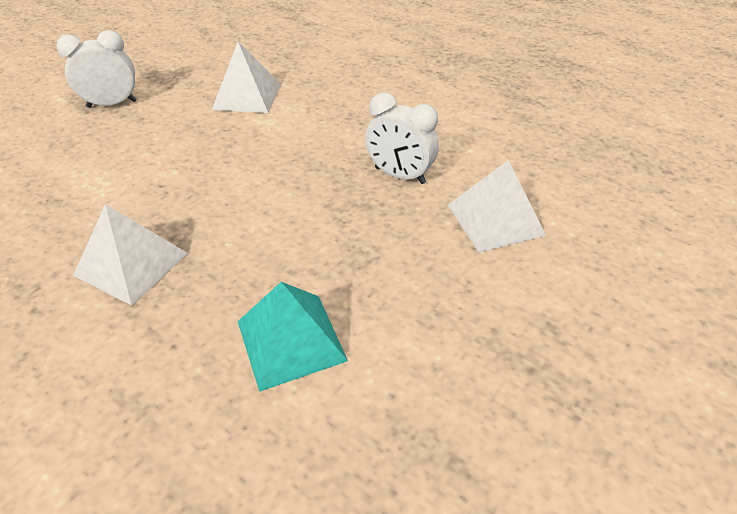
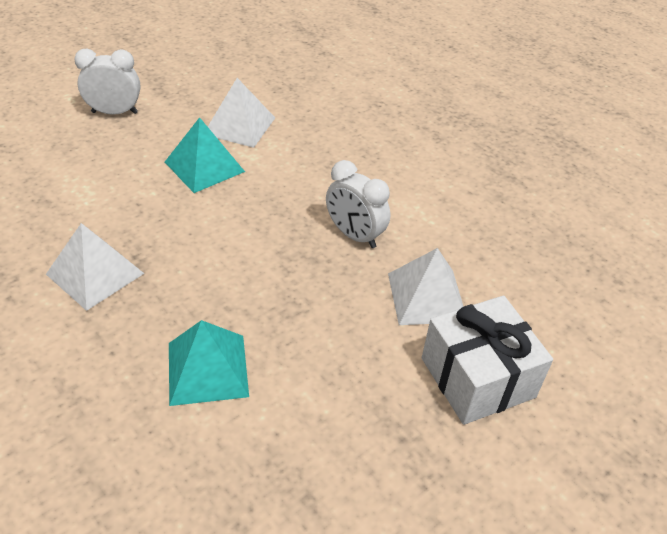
camera: 10 degrees right, 0 degrees up
none -> turquoise pyramid [165,117,245,193]
none -> white gift [422,295,553,425]

